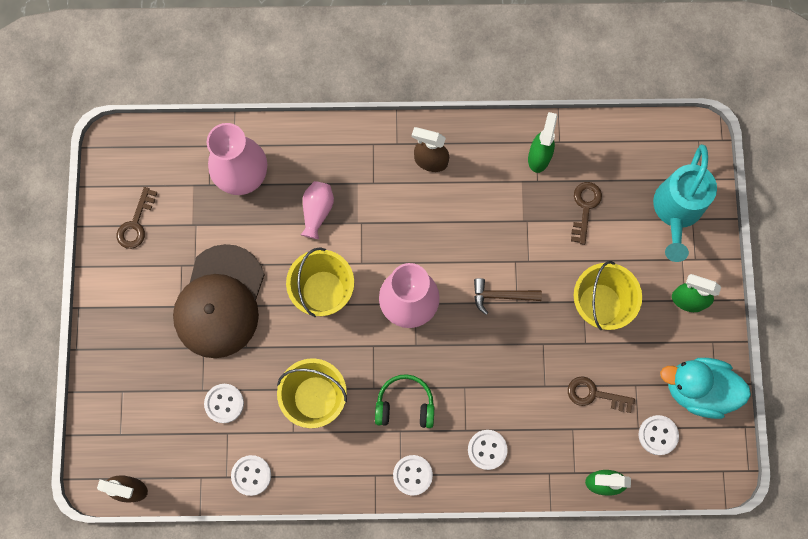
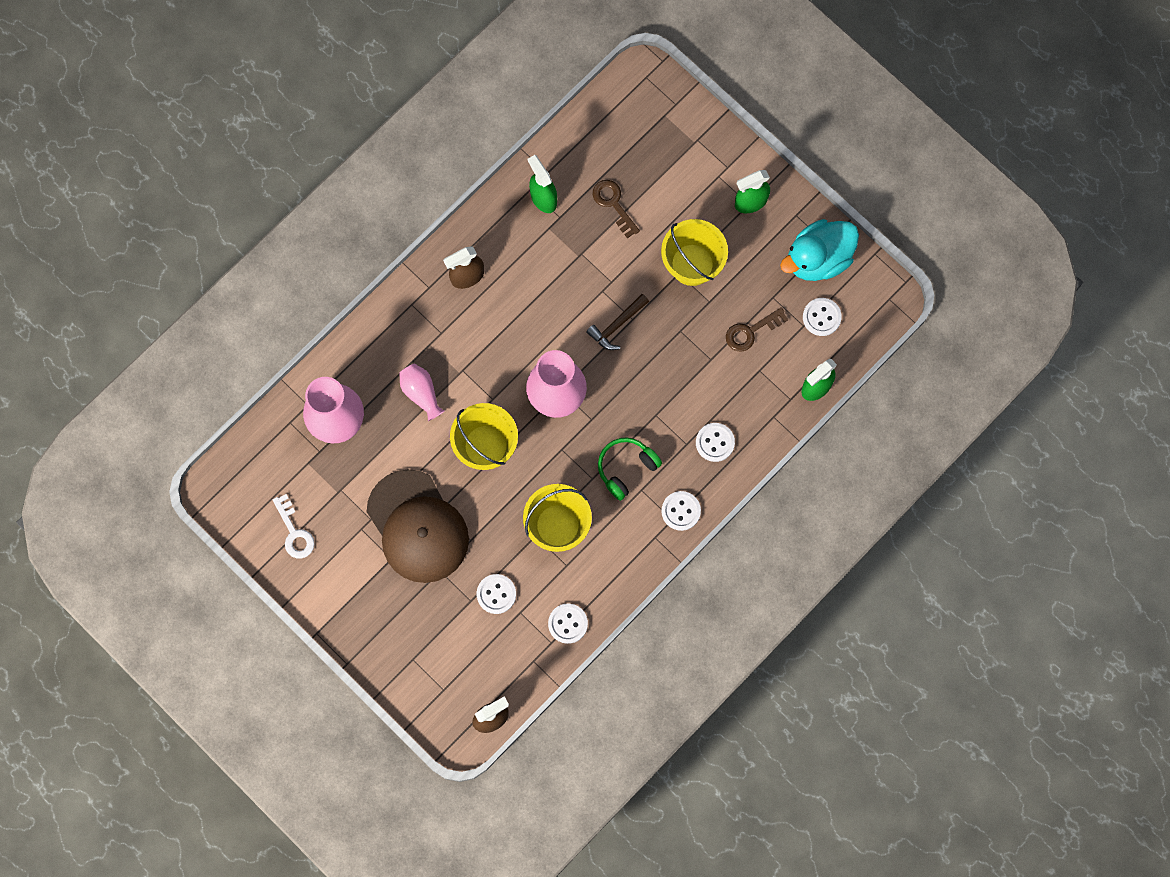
camera: 45 degrees left, 0 degrees up
brown key [117,187,158,249] -> white key [273,494,315,558]
turquoise watering can [653,144,717,262] -> none

